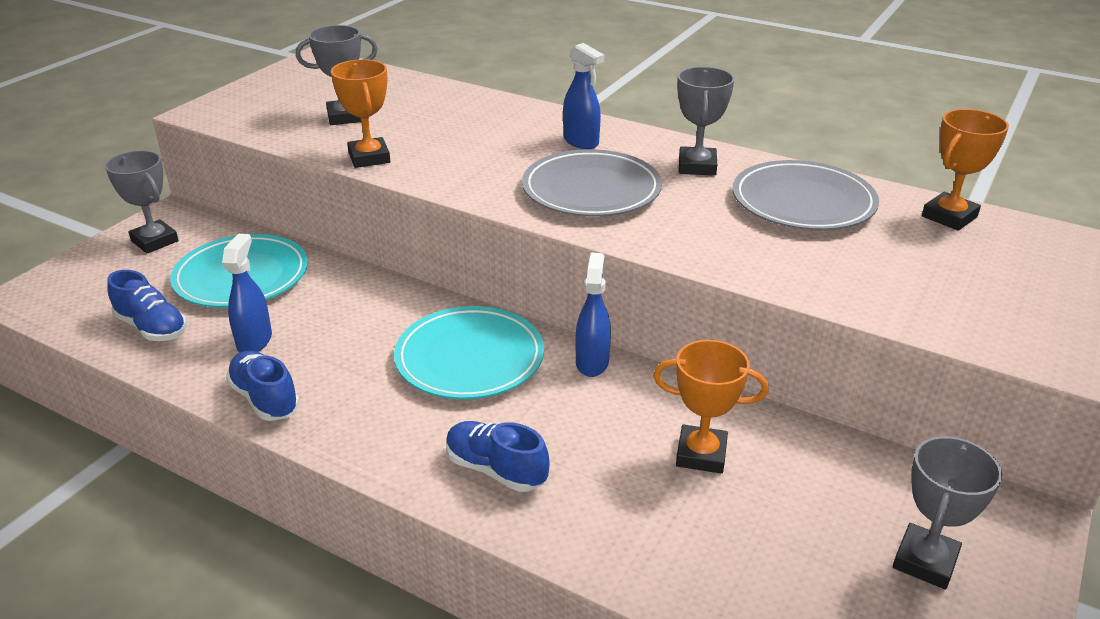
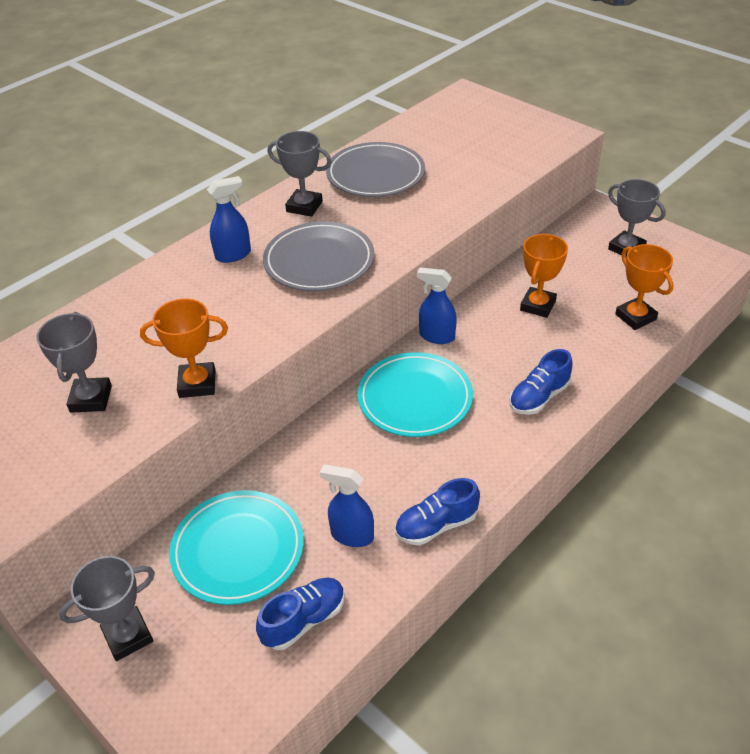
camera: 75 degrees left, 10 degrees up
orange trophy [922,109,1009,231] -> orange trophy moved to [615,244,674,330]

